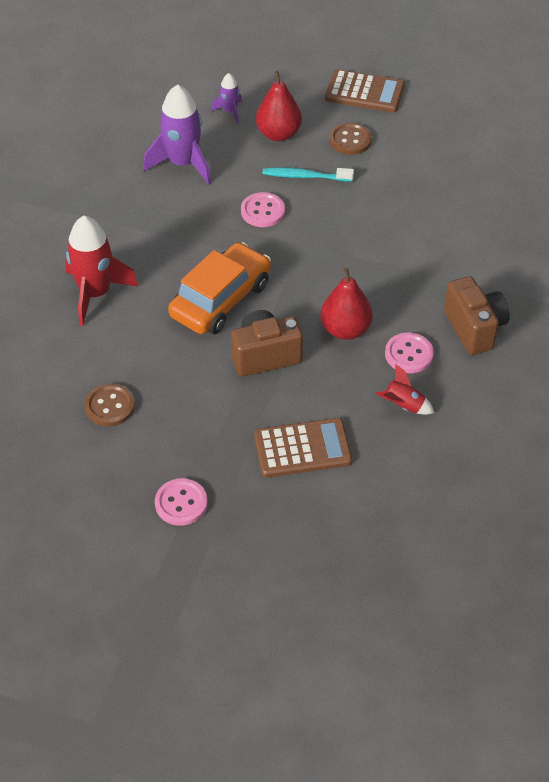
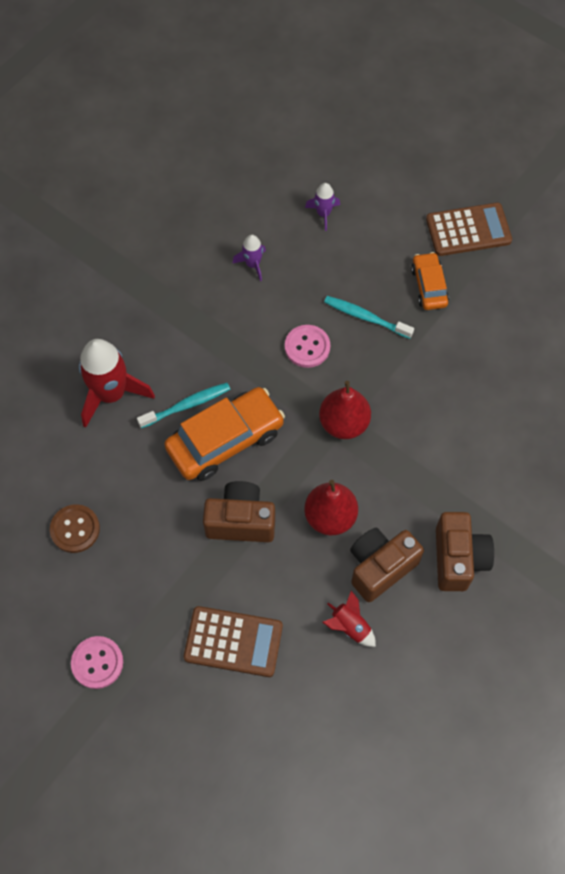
camera: 20 degrees right, 15 degrees up
purple rocket [143,84,211,185] -> purple rocket [232,235,266,281], size x0.50
red pear [256,71,302,141] -> red pear moved to [319,381,371,439]
brown calculator [325,69,405,112] -> brown calculator turned 45 degrees counterclockwise [426,203,512,256]
brown button [329,122,372,155] -> orange car [411,252,449,310]
pink button [385,333,434,373] -> brown camera [350,528,424,602]
none -> turquoise toothbrush [137,383,230,428]

